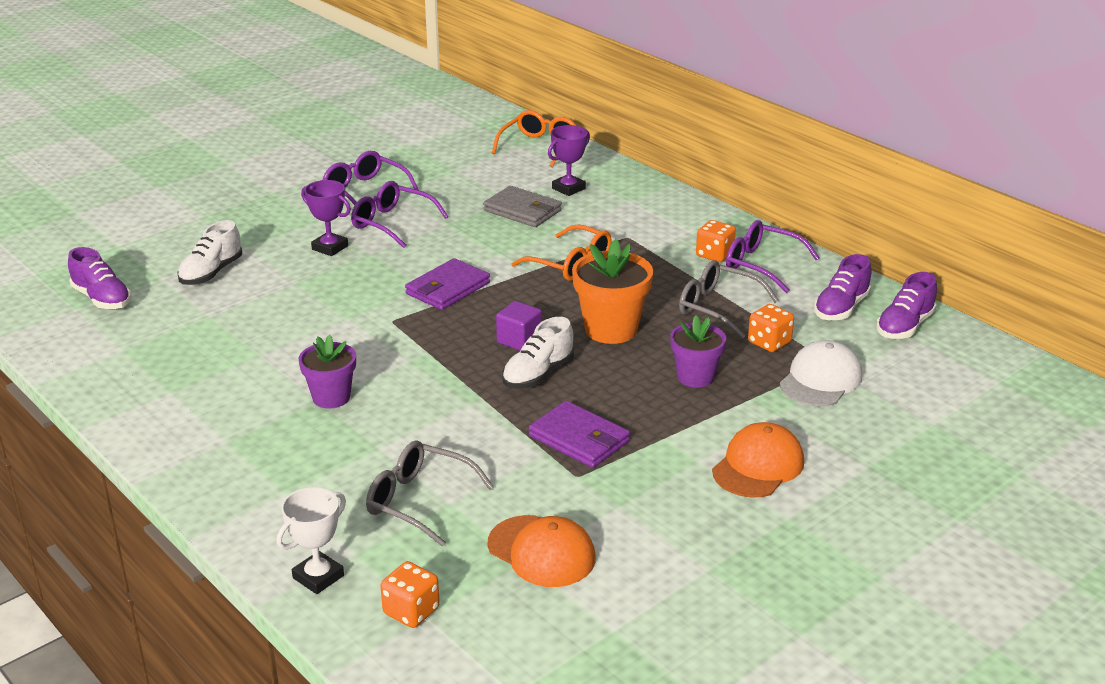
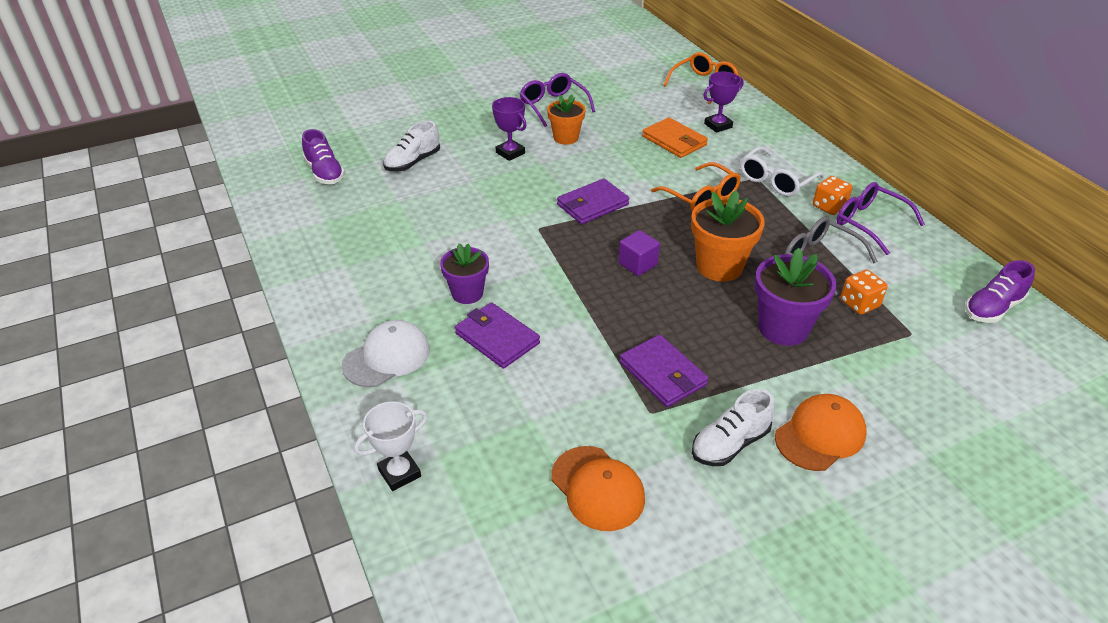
camera: 15 degrees right, 10 degrees up
purple glasses [351,181,448,248] -> orange flower pot [547,95,586,145]
grey glasses [366,441,494,546] -> none
orange dice [381,561,440,628] -> none
grey wallet [483,186,562,227] -> orange wallet [642,117,708,158]
white shoe [502,317,574,388] -> white shoe moved to [692,389,775,466]
purple flower pot [670,315,726,388] -> purple flower pot [755,248,837,346], size x1.52
white cap [780,340,862,406] -> white cap moved to [342,320,430,387]
purple shoe [814,254,871,320] -> none
none -> purple wallet [455,302,540,369]
none -> white glasses [740,147,824,197]

